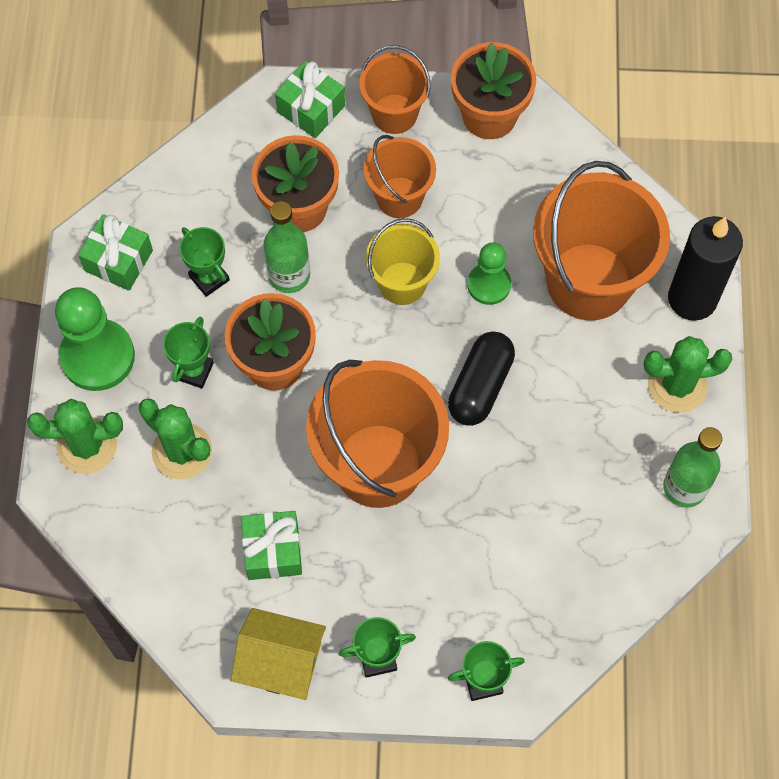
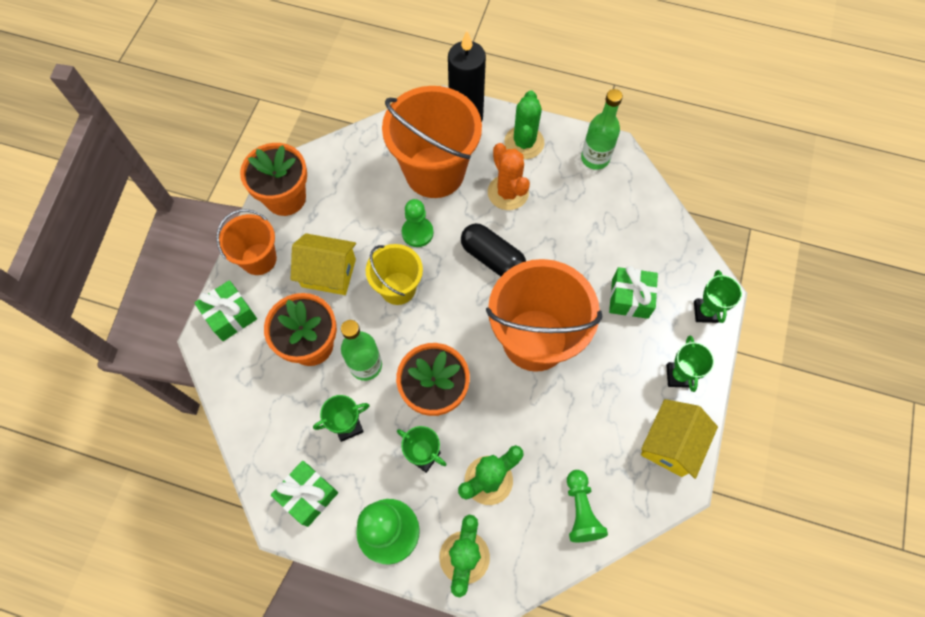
camera: 75 degrees left, 0 degrees up
green gift [241,511,302,580] -> green gift moved to [609,266,658,319]
orange bucket [364,135,436,218] -> yellow house [290,233,356,295]
none -> orange cactus [488,143,530,210]
none -> green pawn [567,470,608,542]

